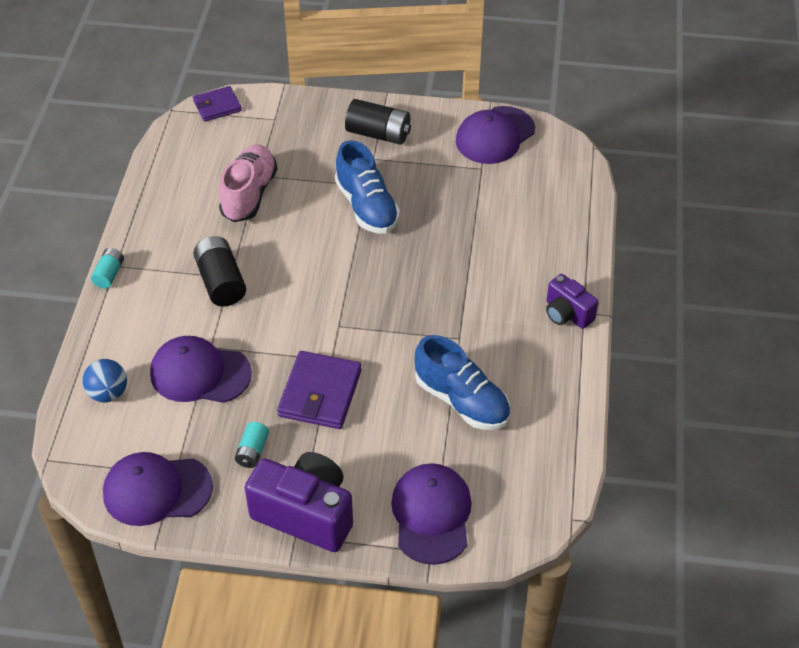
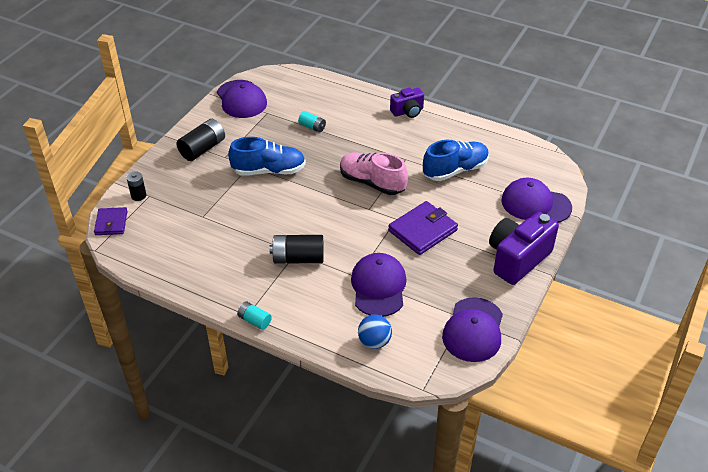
camera: 70 degrees left, 5 degrees down
purple cap [150,336,252,403] -> purple cap turned 150 degrees clockwise [351,253,406,317]
pink shoe [219,144,277,222] -> pink shoe moved to [340,153,408,195]
turquoise battery [235,422,269,468] -> turquoise battery moved to [298,111,326,132]
purple wallet [277,351,362,429] -> purple wallet turned 75 degrees counterclockwise [388,201,458,255]
none -> black battery [126,171,147,201]

